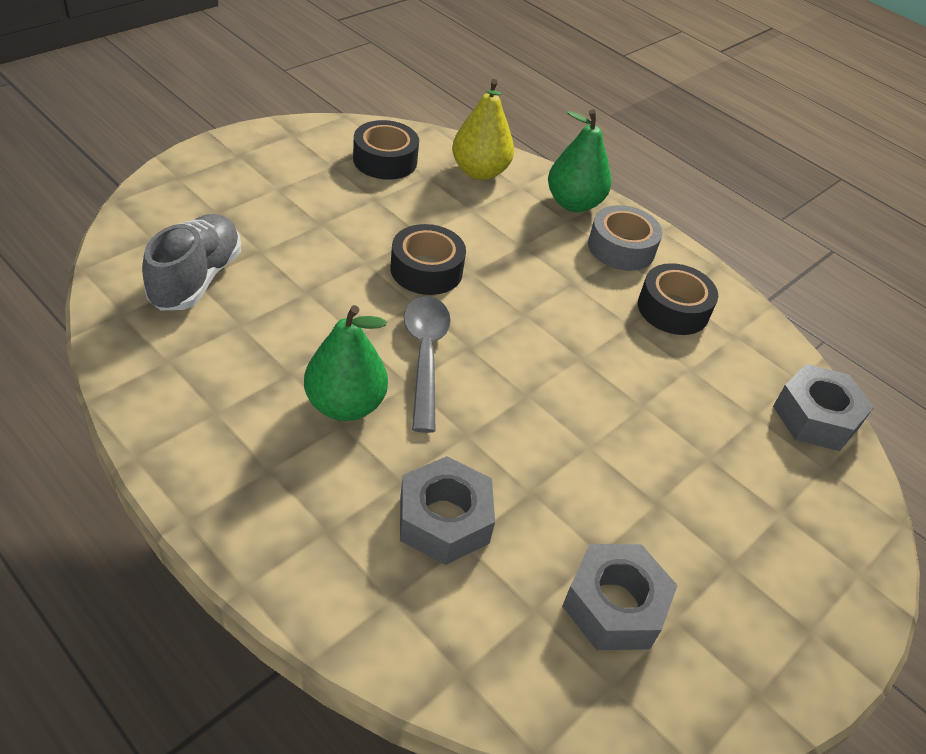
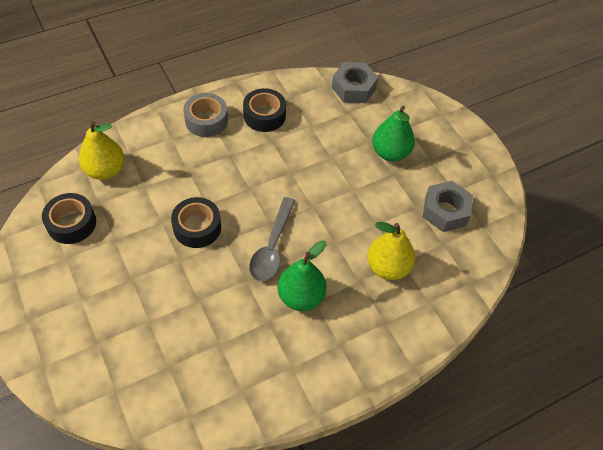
camera: 70 degrees left, 10 degrees up
grey shoe [142,214,241,310] -> none
grey nut [400,456,495,565] -> yellow pear [367,222,415,280]
grey spoon [404,296,451,433] -> grey spoon turned 90 degrees counterclockwise [249,197,295,282]
green pear [548,109,611,212] -> green pear moved to [372,106,415,161]

